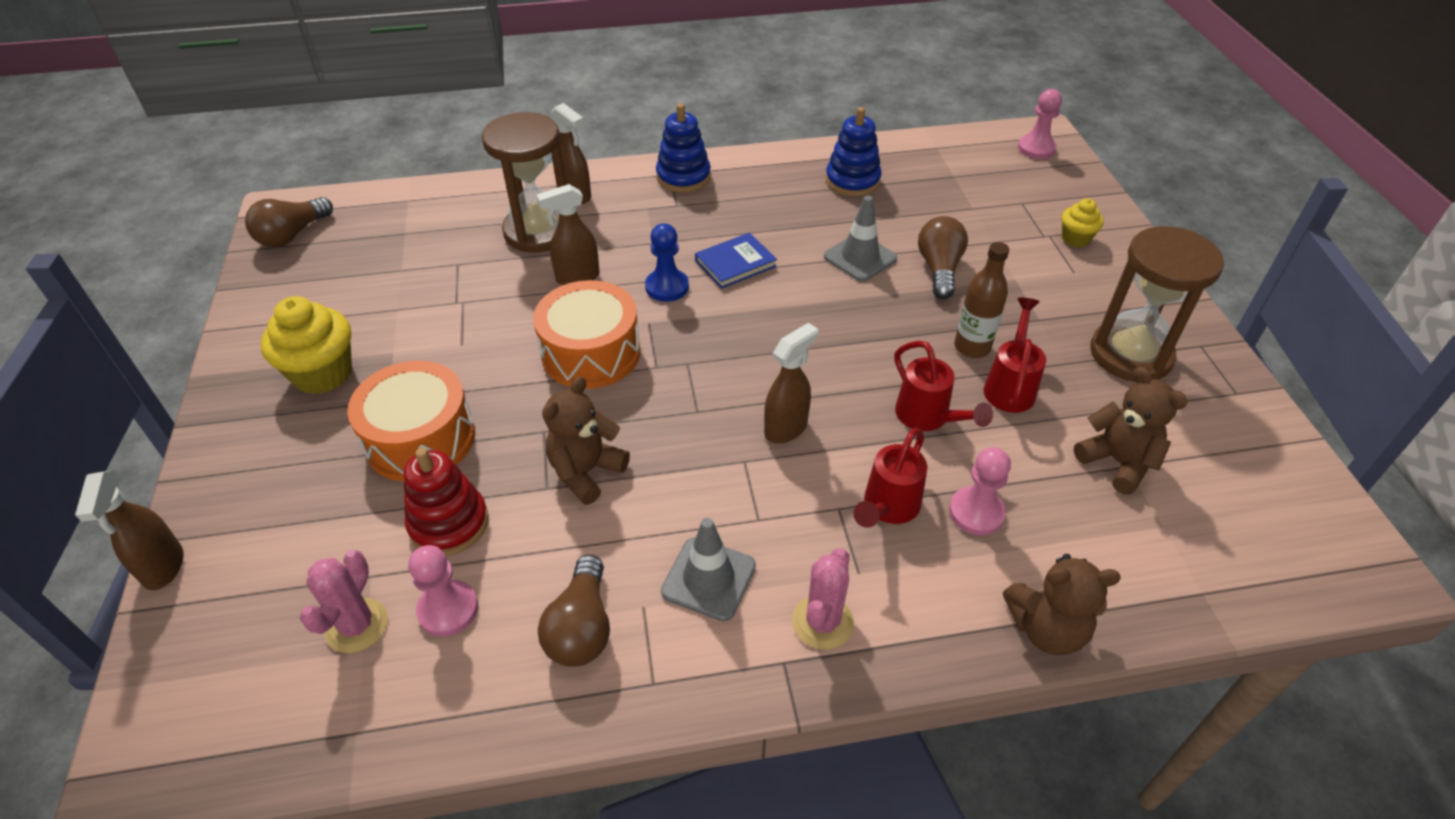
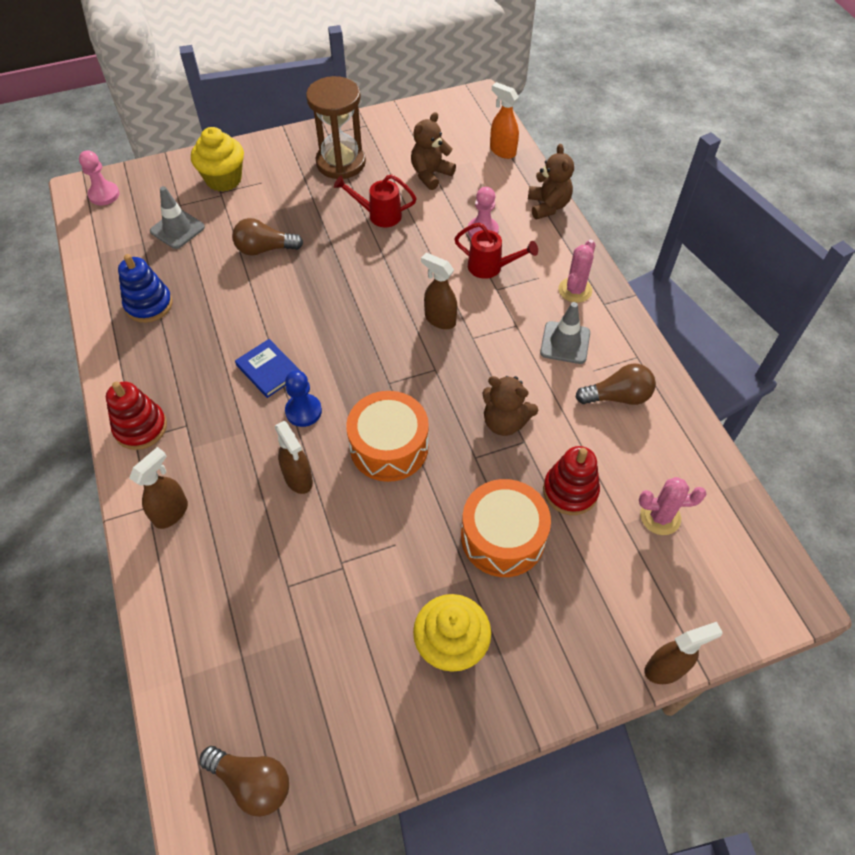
camera: 100 degrees left, 10 degrees up
pink pawn [408,545,478,637] -> none
brown hourglass [482,112,566,252] -> none
blue stacking toy [656,103,711,192] -> red stacking toy [106,381,167,450]
pink cactus [792,548,854,650] -> pink cactus turned 75 degrees counterclockwise [559,240,596,303]
grey traffic cone [824,196,897,282] -> grey traffic cone moved to [150,186,205,249]
red watering can [894,341,993,431] -> none
brown bottle [954,242,1009,358] -> none
yellow cupcake [1062,199,1104,247] -> yellow cupcake [191,127,244,192], size x1.79
none -> orange spray bottle [490,82,519,159]

